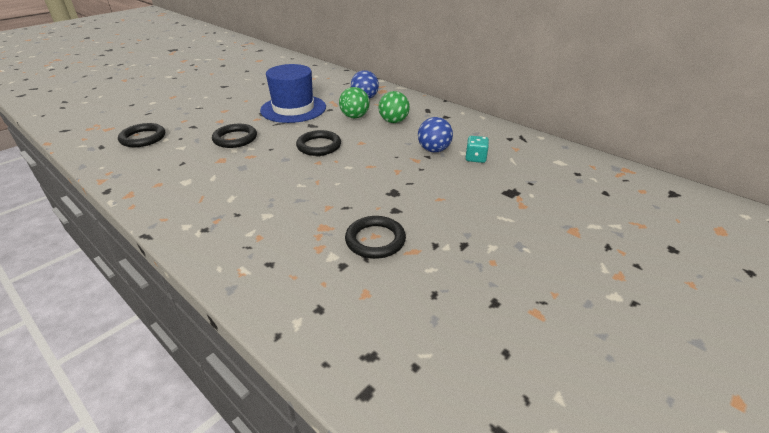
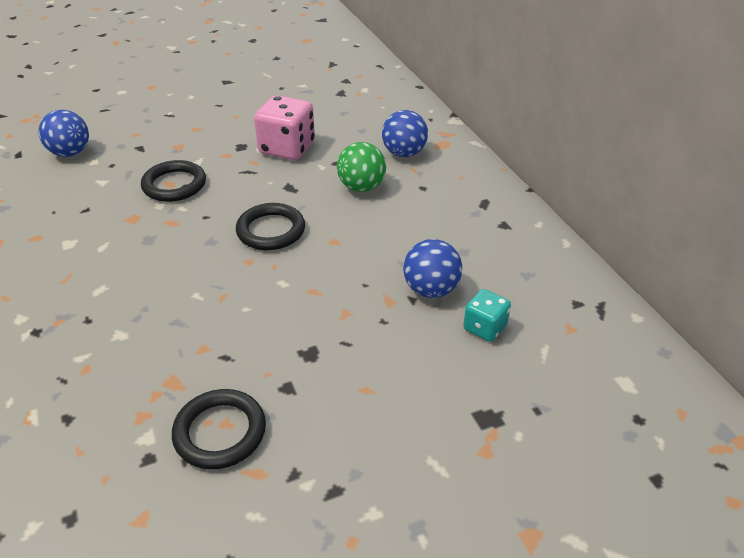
camera: 25 degrees right, 5 degrees up
black ring [118,123,165,147] -> blue ball [39,110,89,157]
blue hat [260,64,326,123] -> pink dice [254,95,315,160]
green ball [378,91,410,123] -> none

